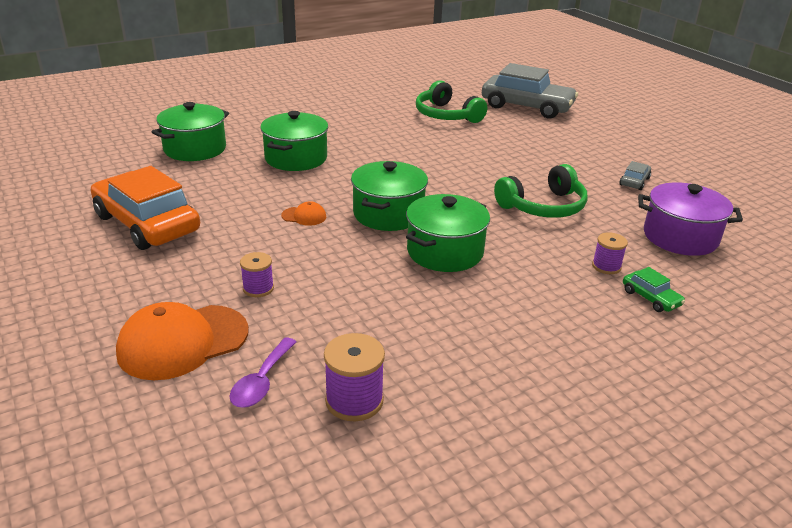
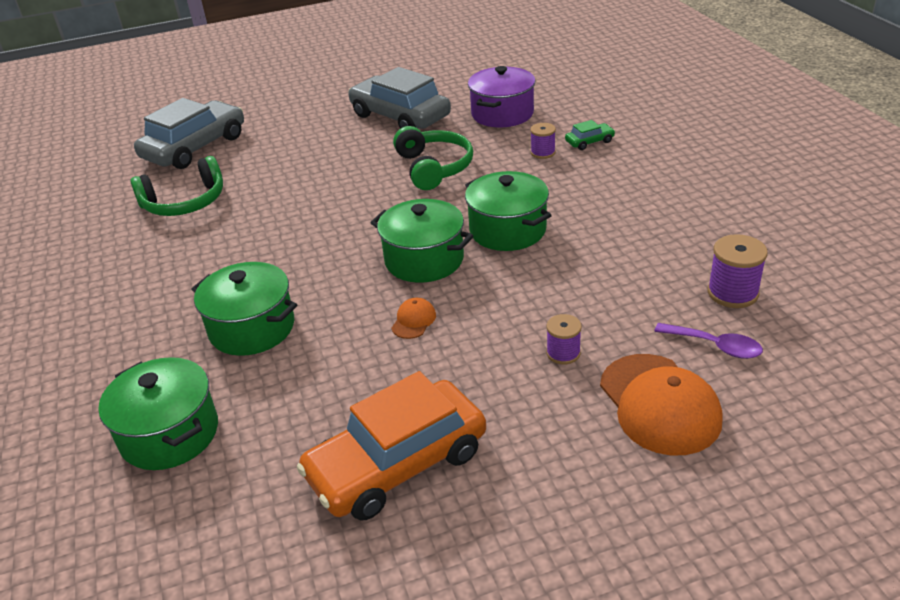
camera: 75 degrees left, 5 degrees up
grey car [620,161,651,190] -> grey car [348,67,451,129], size x2.40

